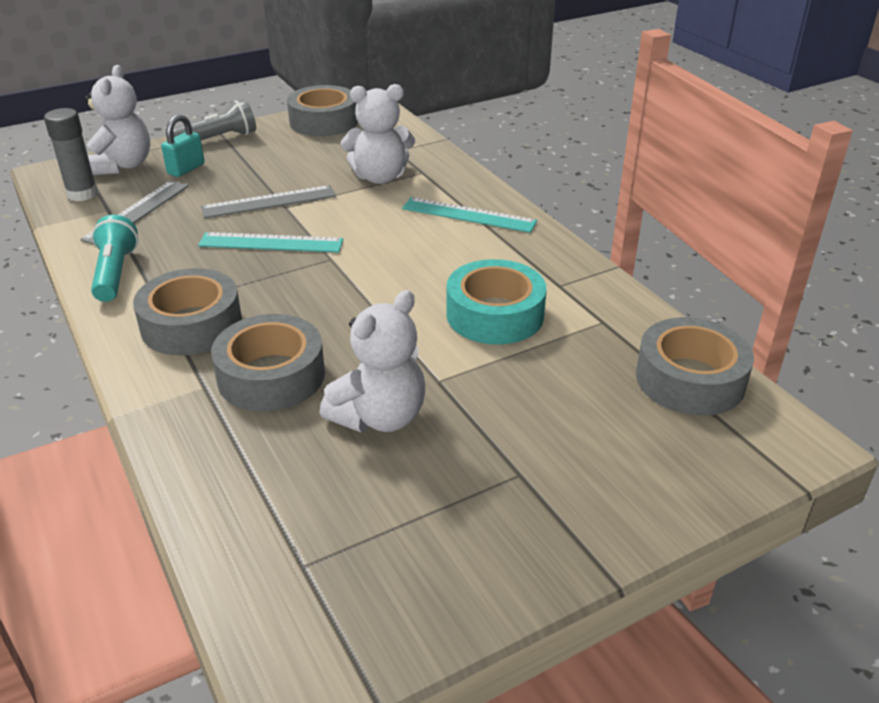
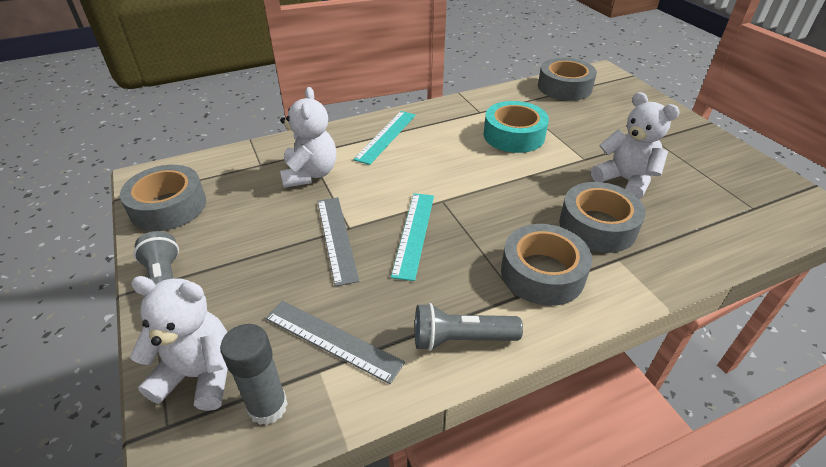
camera: 85 degrees left, 5 degrees up
turquoise flashlight [91,215,138,302] -> grey flashlight [415,303,523,351]
turquoise padlock [161,114,205,177] -> none

